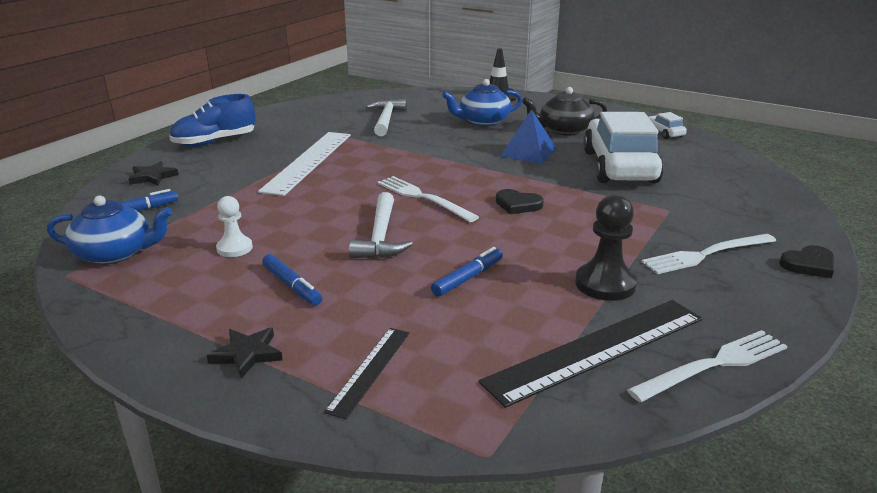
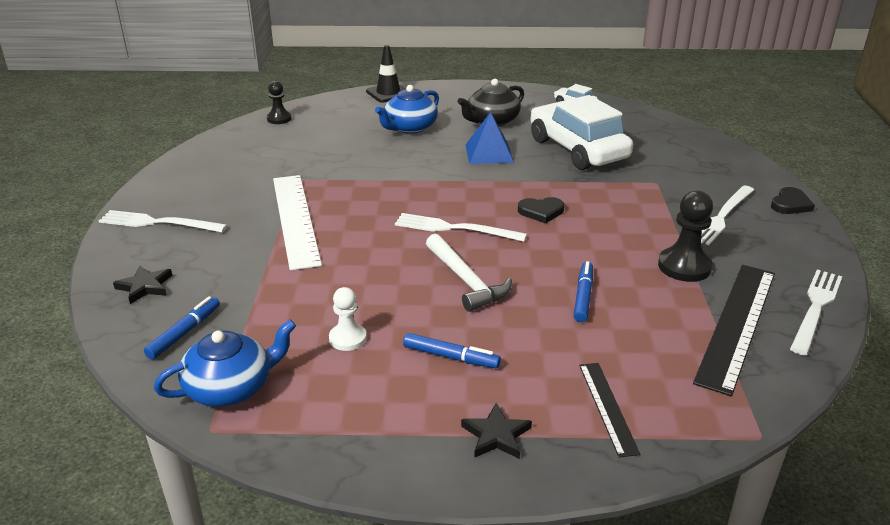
camera: 30 degrees left, 5 degrees up
blue shoe [169,94,256,147] -> white fork [99,210,227,233]
white hammer [366,99,407,136] -> none
none -> black pawn [267,81,292,124]

